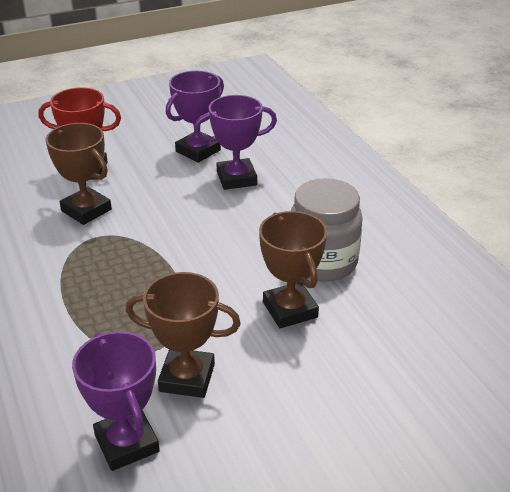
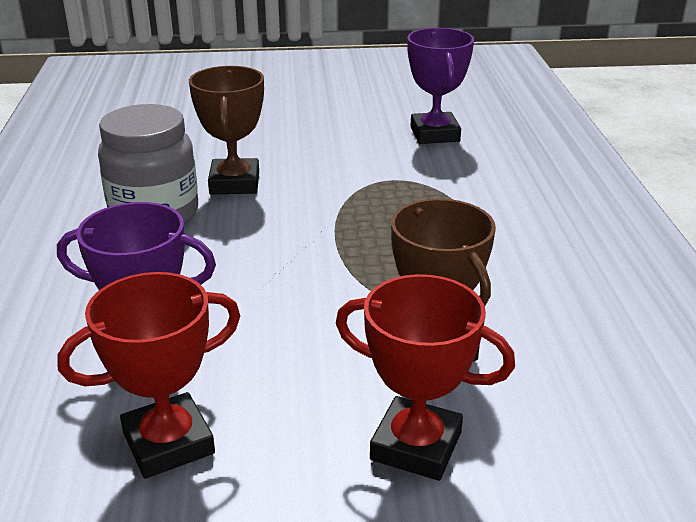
camera: 160 degrees left, 5 degrees down
brown trophy [126,272,241,398] -> none
purple trophy [166,71,224,163] -> red trophy [58,272,240,479]

